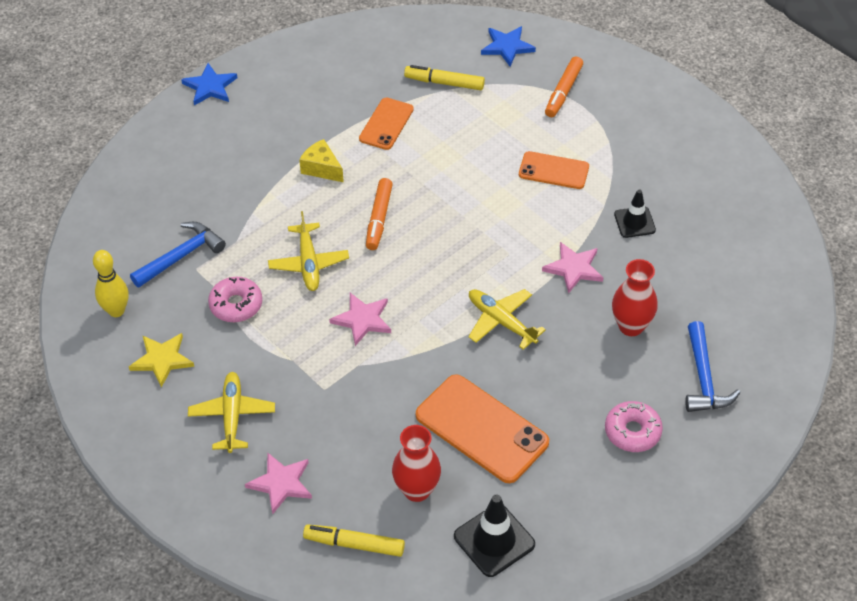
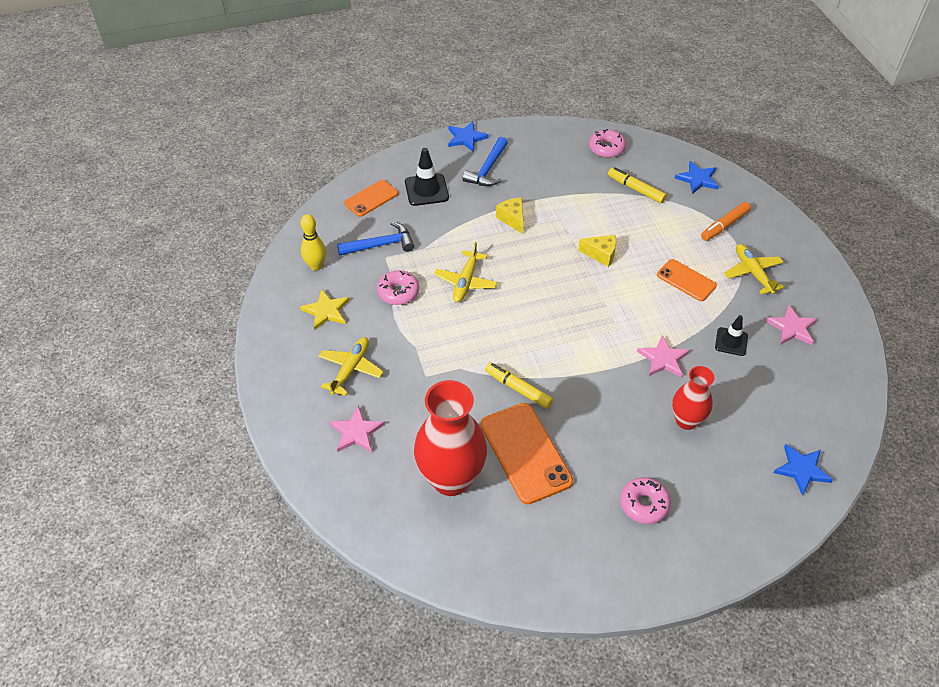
camera: 25 degrees right, 0 degrees up
yellow marker [303,524,405,557] -> yellow marker moved to [485,362,553,409]
pink star [329,293,391,346] -> pink star moved to [766,305,817,345]
orange phone [359,98,414,150] -> orange phone moved to [344,180,398,217]
orange marker [366,178,393,250] -> none
red vase [392,425,441,502] -> red vase [414,380,487,496], size x1.75
black traffic cone [454,494,535,577] -> black traffic cone moved to [405,148,449,206]
yellow plane [468,289,546,350] -> yellow plane moved to [724,244,784,295]
blue hammer [685,321,740,412] -> blue hammer moved to [462,137,508,186]
none -> yellow cheese [578,235,616,267]
none -> pink donut [589,129,626,158]
none -> blue star [773,444,833,496]

